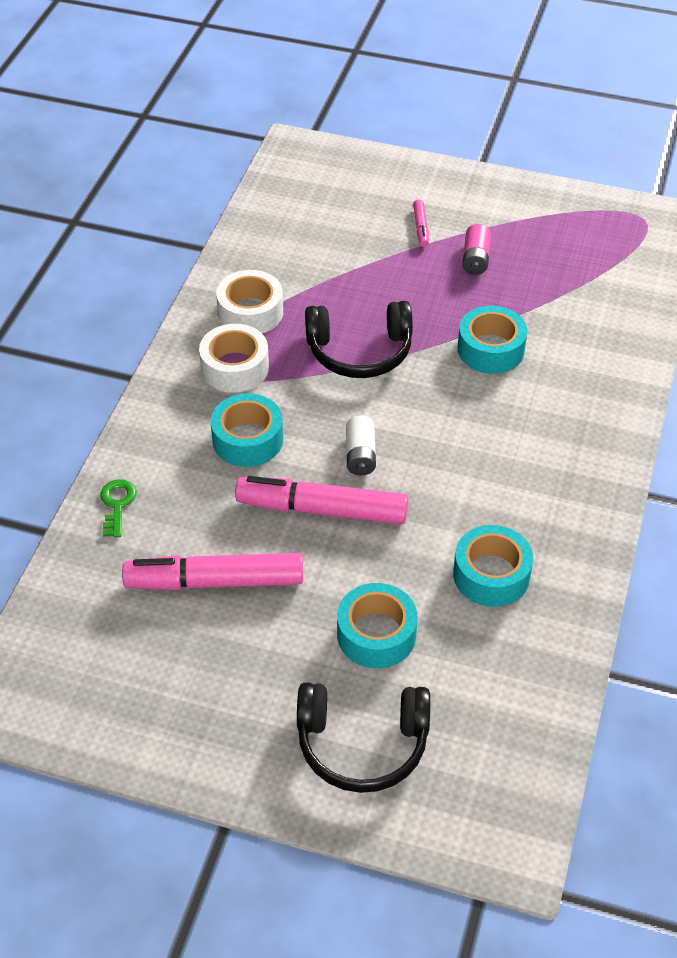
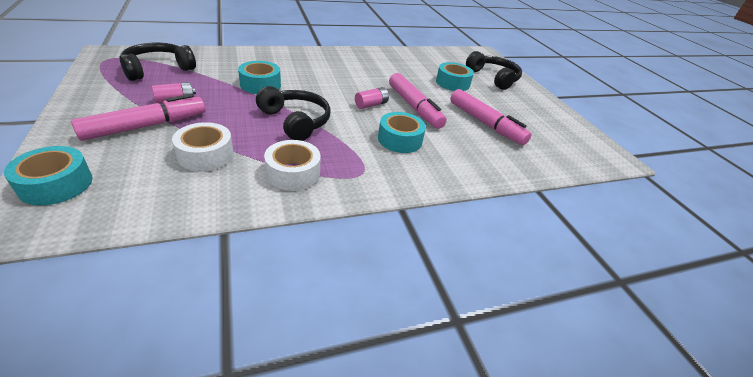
camera: 130 degrees left, 10 degrees down
green key [100,479,136,537] -> none
white tape [199,324,269,393] -> white tape moved to [172,122,234,172]
white battery [346,416,376,475] -> pink battery [355,87,389,109]
pink marker [413,199,429,247] -> pink marker [71,94,205,141], size x2.30
turquoise tape [453,525,533,607] -> turquoise tape moved to [4,146,92,205]
none -> black headphones [119,43,196,81]

